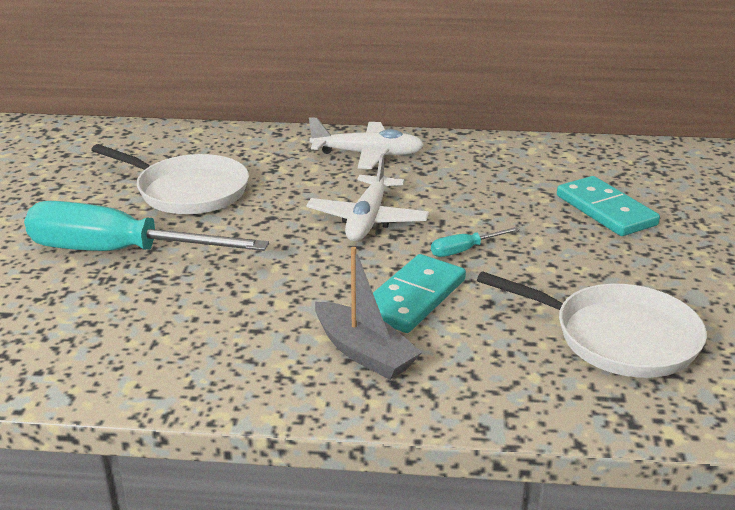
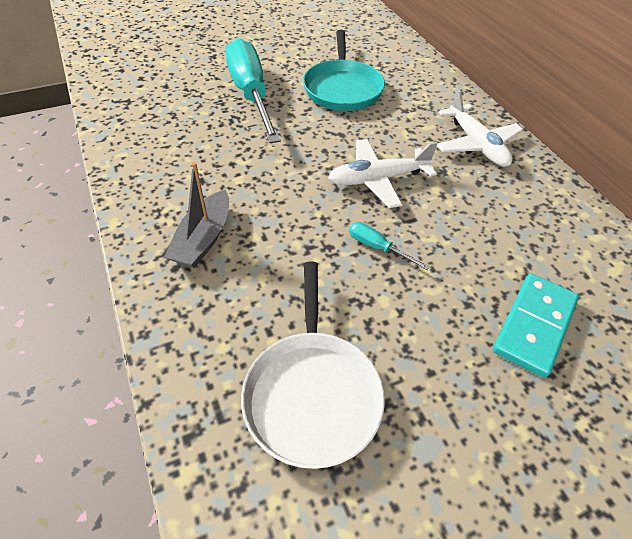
camera: 60 degrees right, 20 degrees up
white pan [91,144,249,214] -> turquoise pan [303,30,385,111]
turquoise domino [373,254,466,333] -> none

